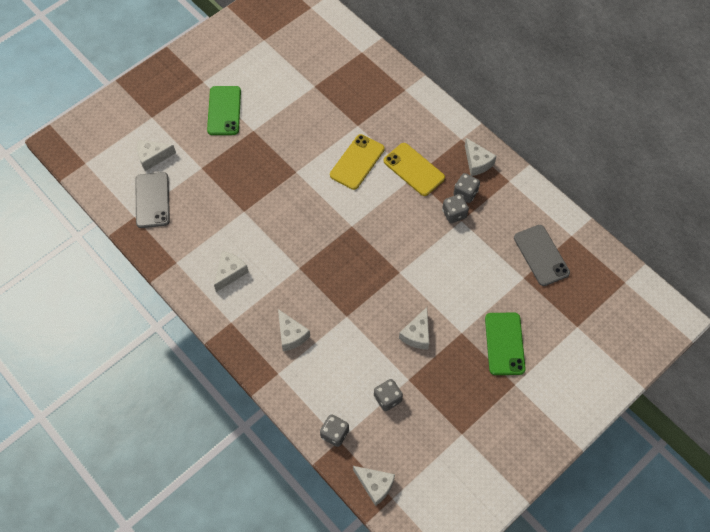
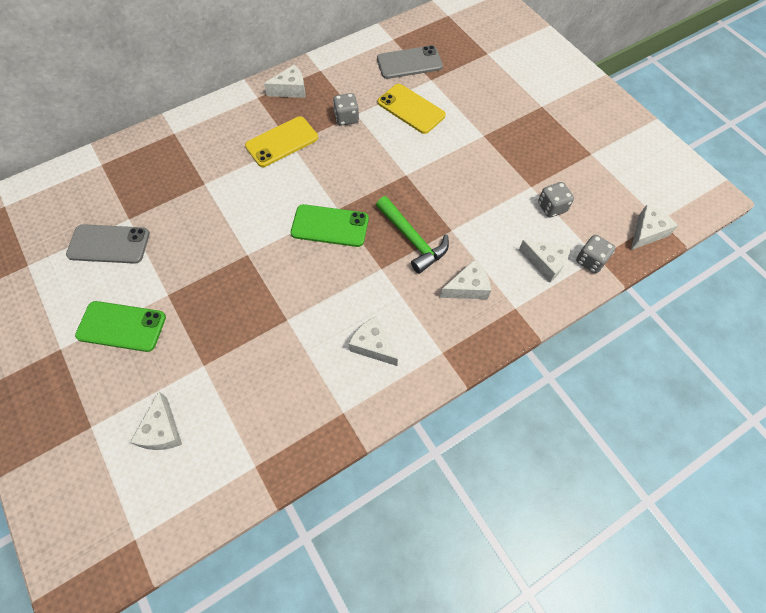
camera: 80 degrees left, 0 degrees up
grey phone [135,172,170,228] -> grey phone moved to [66,224,150,264]
yellow phone [330,134,385,190] -> yellow phone moved to [378,84,446,134]
white cheese [399,307,429,349] -> white cheese moved to [519,240,570,283]
grey dice [453,173,480,203] -> none
green phone [485,313,526,375] -> green phone moved to [291,204,369,247]
none -> green hammer [376,196,449,274]

